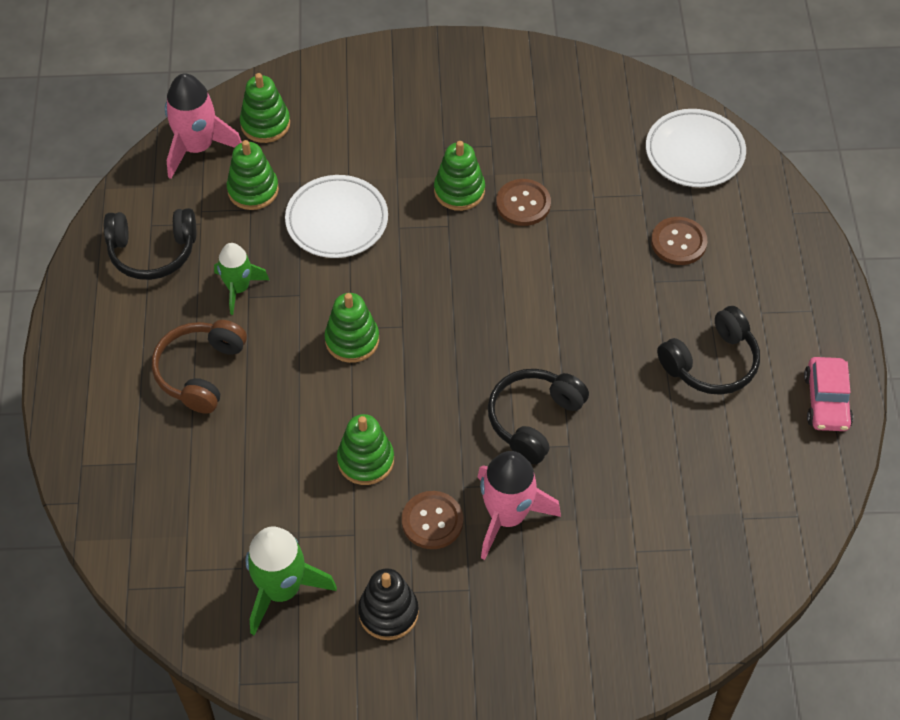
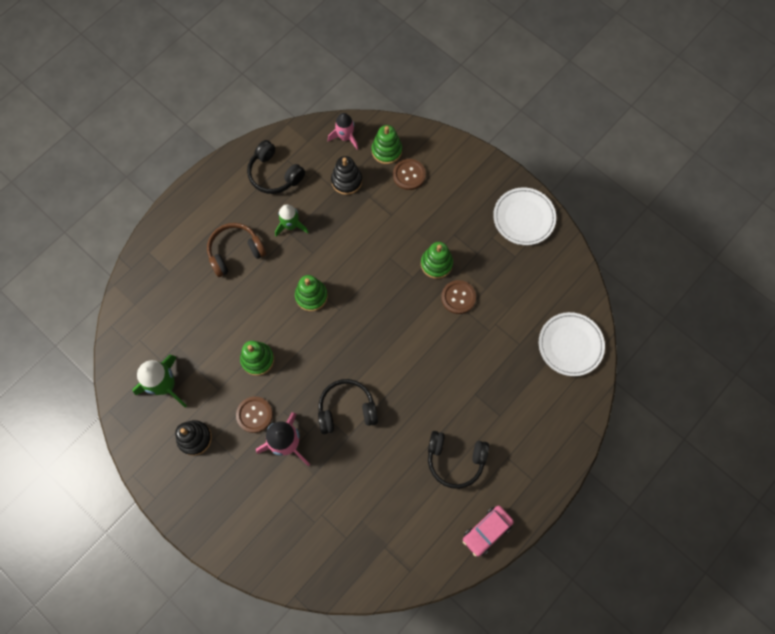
camera: 45 degrees right, 15 degrees up
pink rocket [165,73,242,179] -> pink rocket [328,113,358,150], size x0.65
green stacking toy [227,140,279,210] -> black stacking toy [331,156,362,195]
white plate [285,175,388,258] -> white plate moved to [493,187,556,245]
brown button [651,217,707,265] -> brown button moved to [393,159,426,190]

